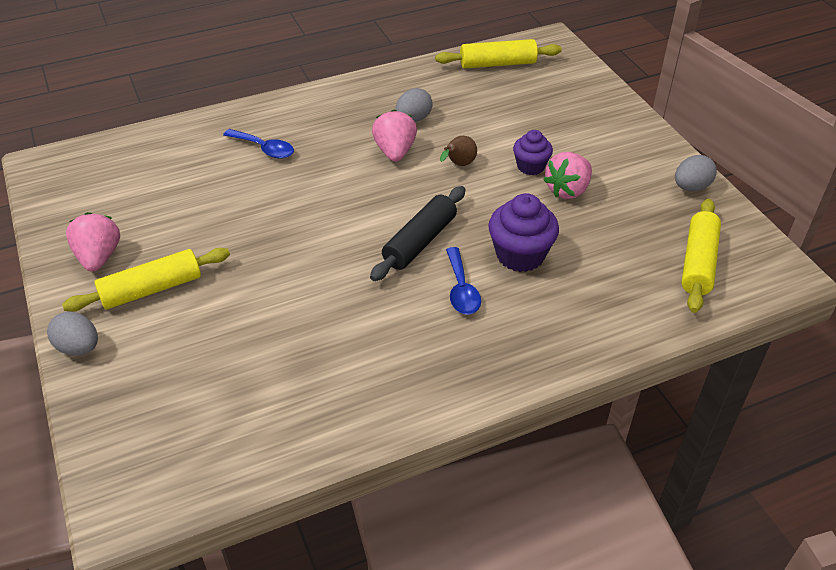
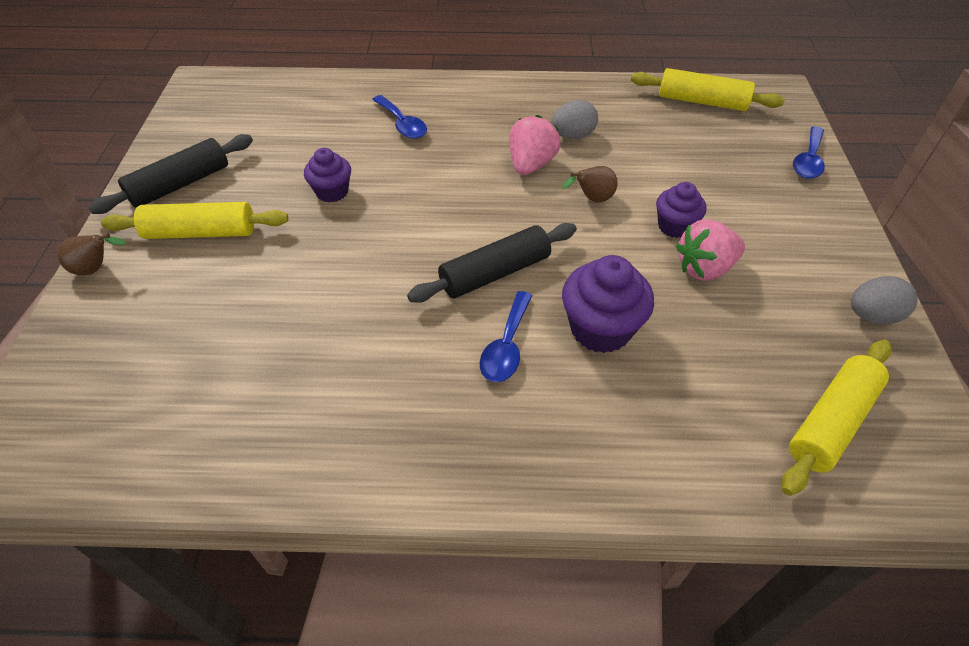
camera: 25 degrees right, 5 degrees up
grey egg [47,312,98,356] -> brown pear [57,234,126,276]
pink strawberry [66,212,120,272] -> black rolling pin [88,134,253,214]
none -> purple cupcake [304,148,351,203]
none -> blue spoon [793,126,825,179]

